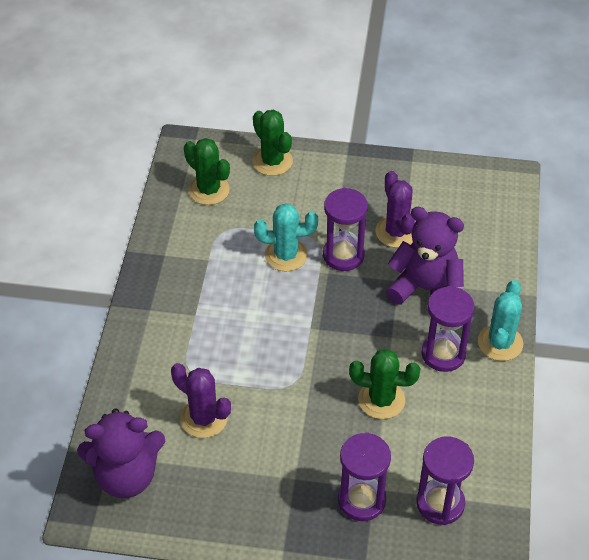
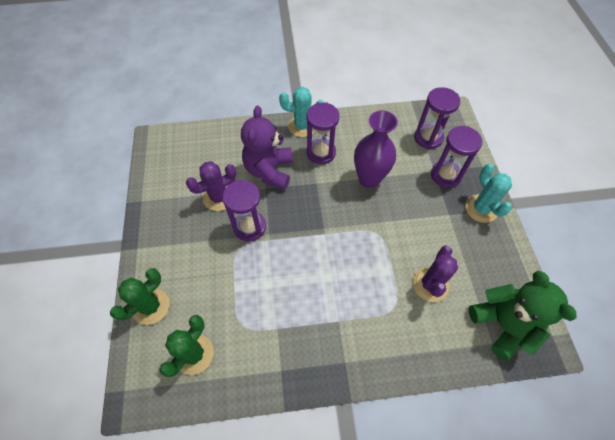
camera: 105 degrees left, 10 degrees up
purple teddy bear [77,409,165,498] -> green teddy bear [469,271,576,361]
turquoise cactus [254,203,318,272] -> turquoise cactus moved to [465,164,512,223]
green cactus [349,349,420,419] -> purple vase [354,110,398,188]

